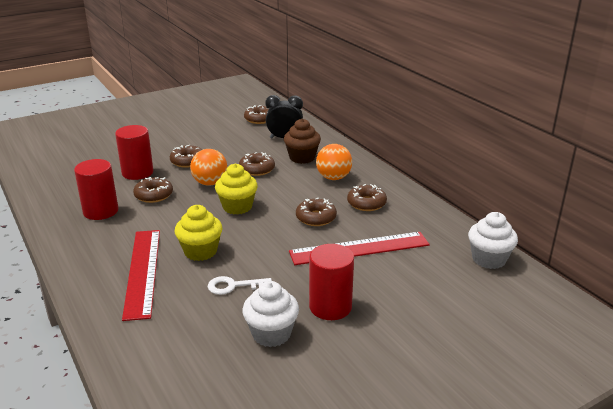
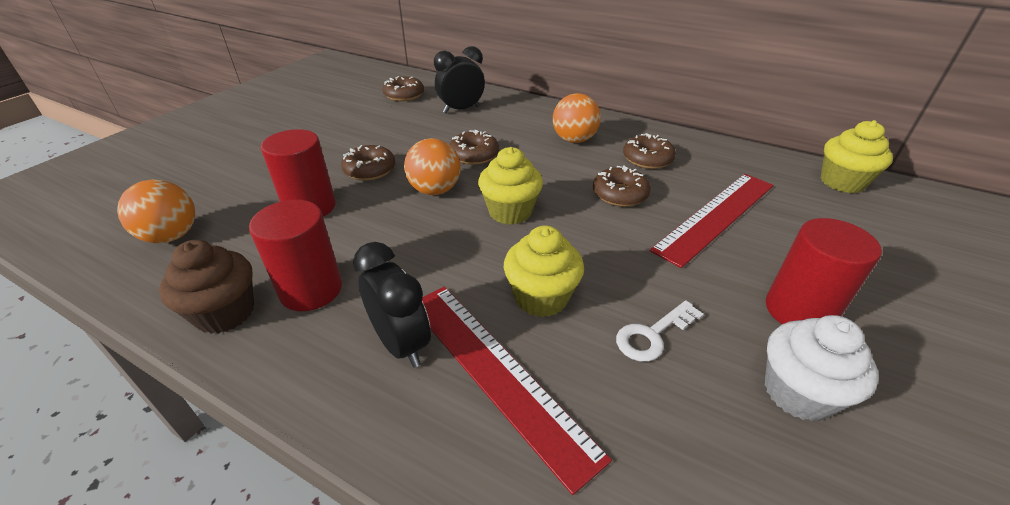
camera: 30 degrees left, 10 degrees up
brown donut [133,177,173,203] -> none
brown cupcake [284,118,321,164] -> brown cupcake moved to [159,240,254,334]
white cupcake [468,212,518,269] -> yellow cupcake [821,120,893,193]
none -> orange ball [117,180,195,243]
none -> black clock [353,242,431,367]

